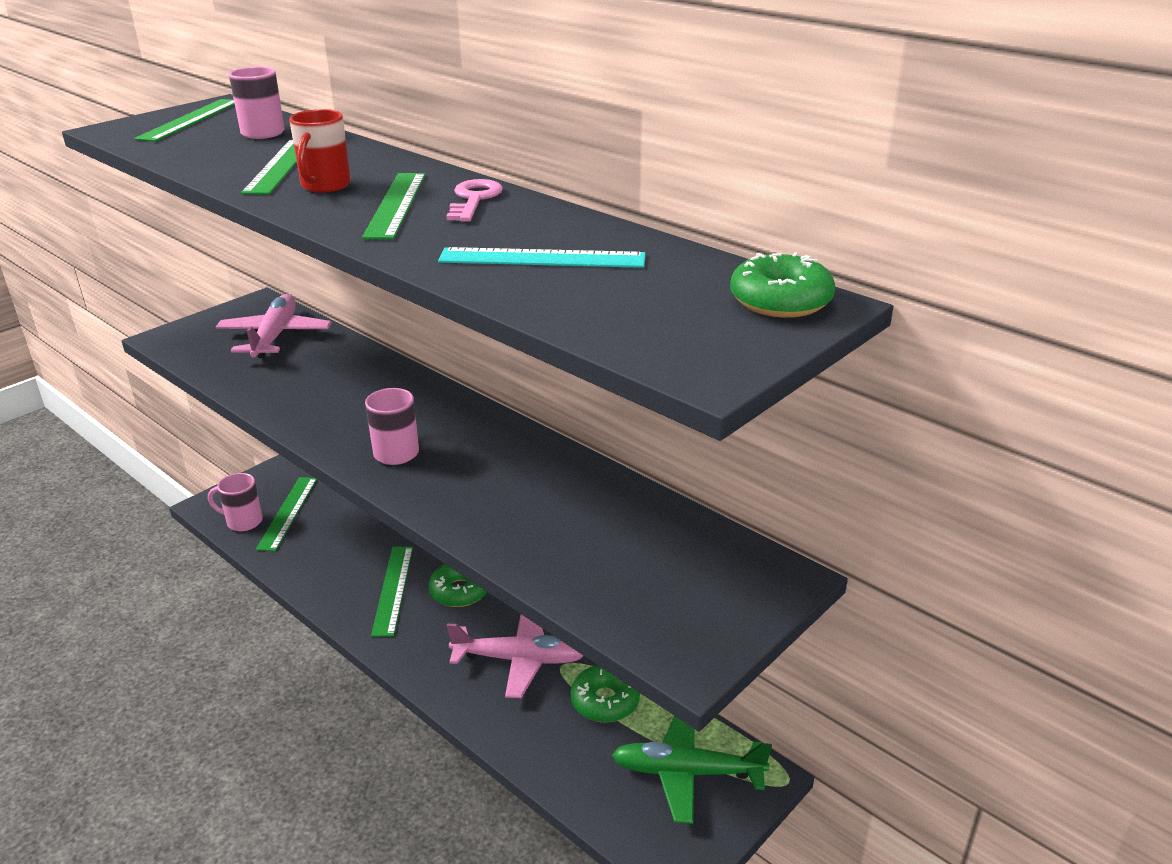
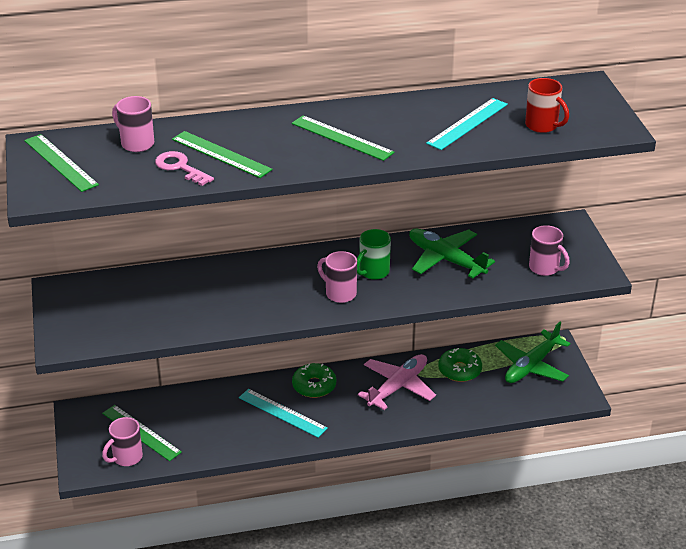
camera: 55 degrees left, 5 degrees up
pink plane [216,294,332,358] -> none
red mug [289,109,351,193] -> red mug moved to [525,78,569,133]
green ruler [371,547,413,637] -> turquoise ruler [239,389,328,438]
pink key [446,179,503,222] -> pink key moved to [155,151,214,186]
green donut [730,252,835,318] -> none
none -> green mug [357,229,391,280]
none -> green plane [409,228,495,279]
none -> pink mug [529,225,570,276]

